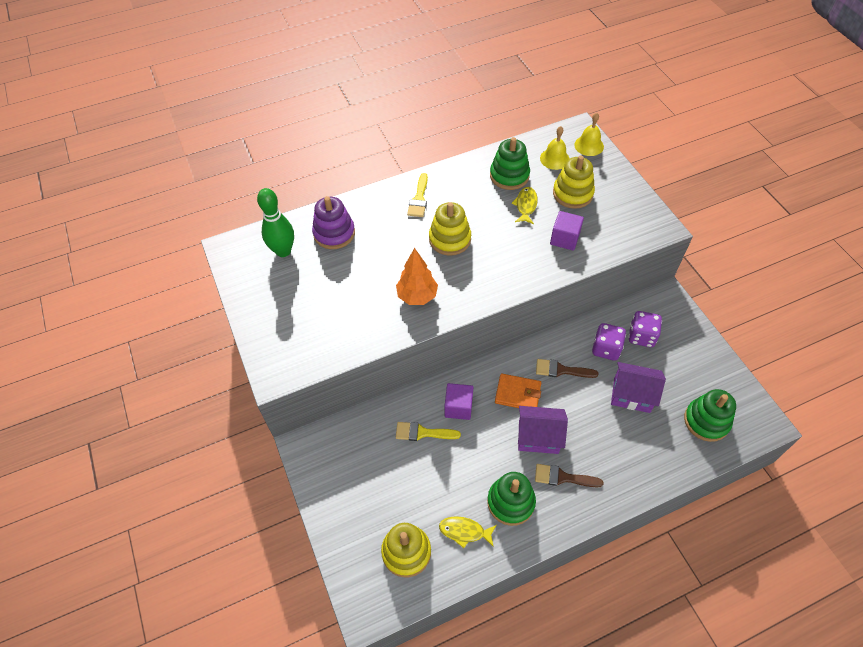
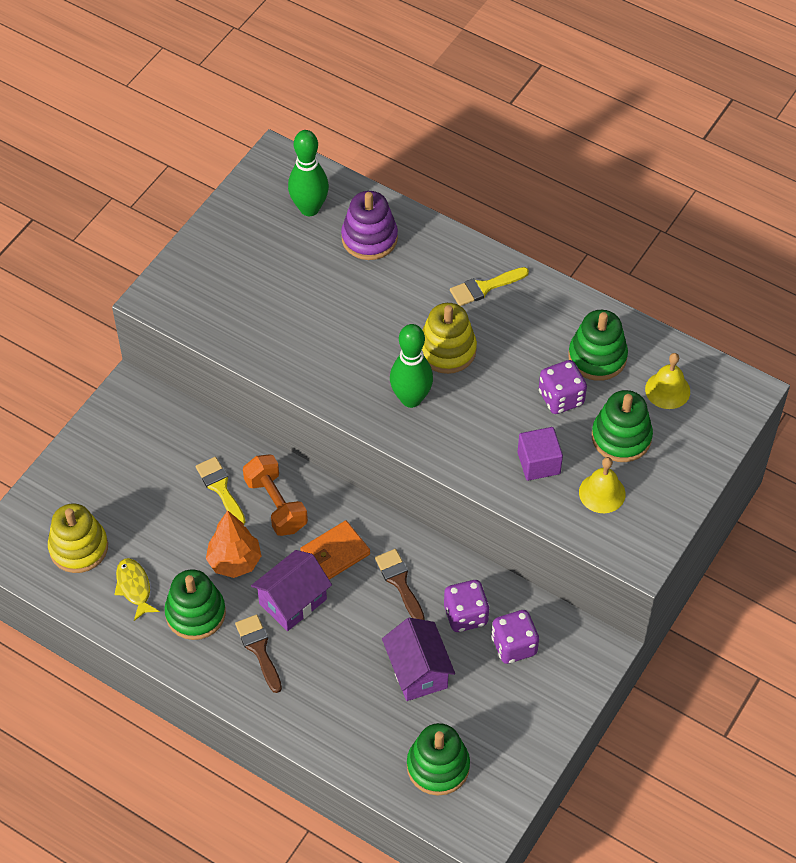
camera: 55 degrees right, 0 degrees up
orange tree [396,248,438,305] -> orange tree moved to [206,510,262,578]
purple cube [444,383,473,420] -> orange dumbbell [243,454,308,536]
orange wallet [495,373,541,408] -> orange wallet turned 75 degrees clockwise [300,521,370,580]
yellow fish [512,187,538,224] -> purple dice [539,360,587,414]
purple house [518,406,568,454] -> purple house turned 75 degrees clockwise [251,550,332,631]
yellow stacking toy [553,156,595,209] -> green stacking toy [592,390,653,462]
yellow bell [574,113,604,156] -> yellow bell moved to [579,457,626,513]
none -> green bowling pin [390,324,433,408]

